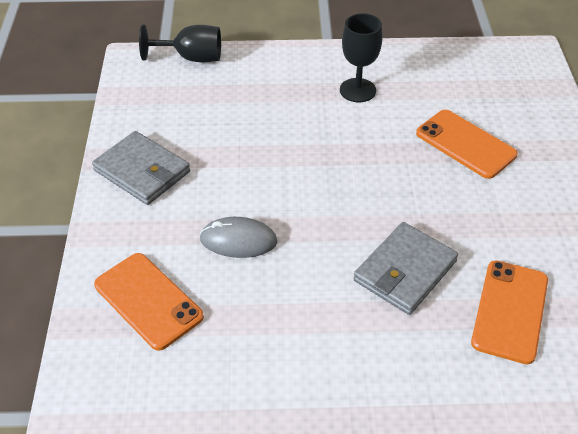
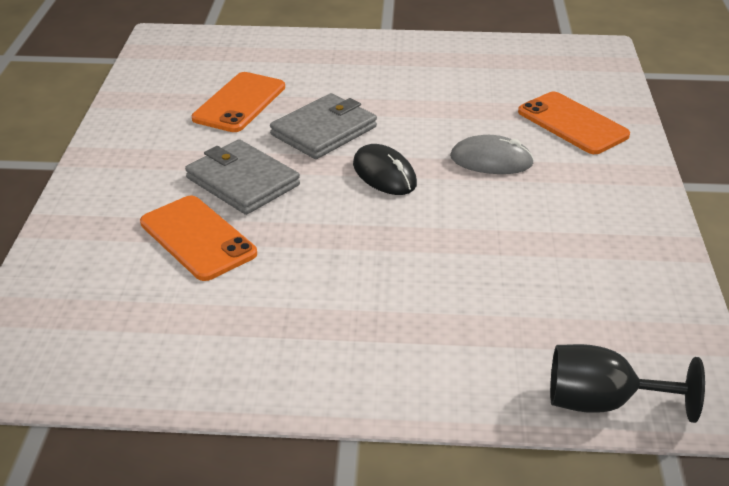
camera: 175 degrees left, 10 degrees down
grey wallet [92,131,190,205] -> grey wallet moved to [185,139,300,215]
black goblet [340,13,382,102] -> none
none -> black mouse [353,144,417,195]

